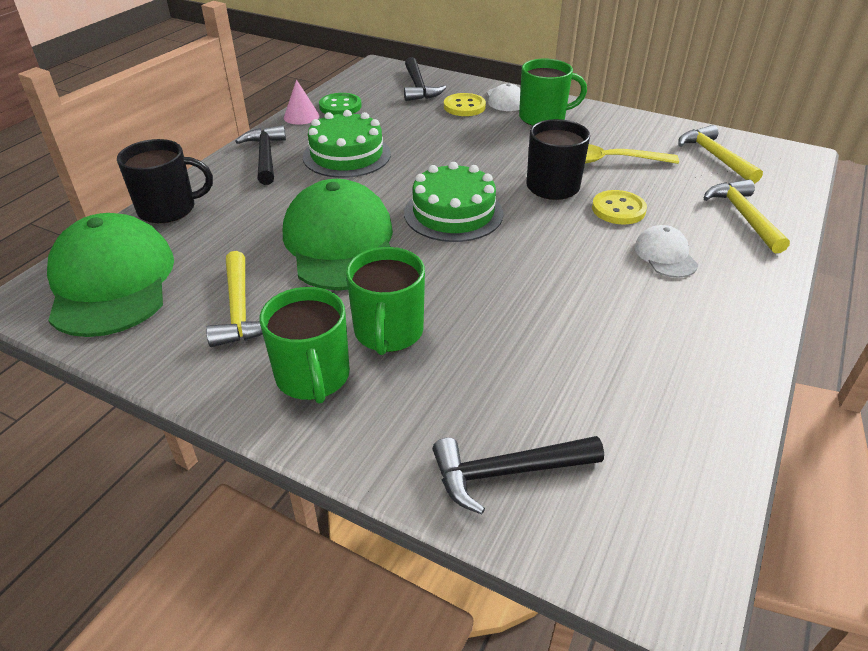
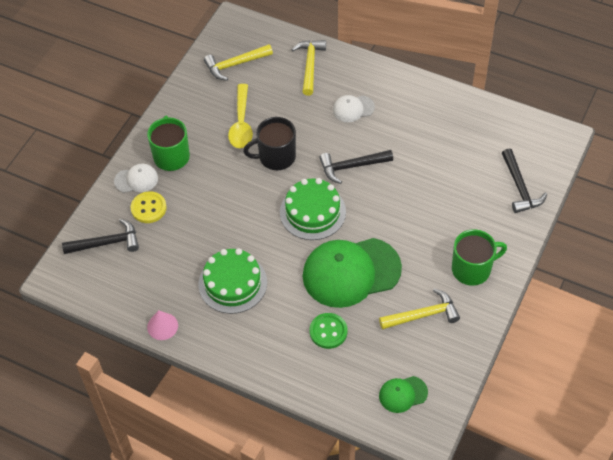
camera: 90 degrees left, 15 degrees up
green cap [47,213,174,337] -> green cap [379,376,428,413], size x0.46
black mug [117,139,213,223] -> none
black hammer [235,125,286,185] -> black hammer moved to [319,150,393,184]
green button [319,93,362,115] -> green button moved to [310,313,347,349]
green mug [346,247,425,355] -> none
yellow button [592,190,647,224] -> none
yellow hammer [704,179,790,254] -> yellow hammer turned 105 degrees clockwise [291,40,326,96]

